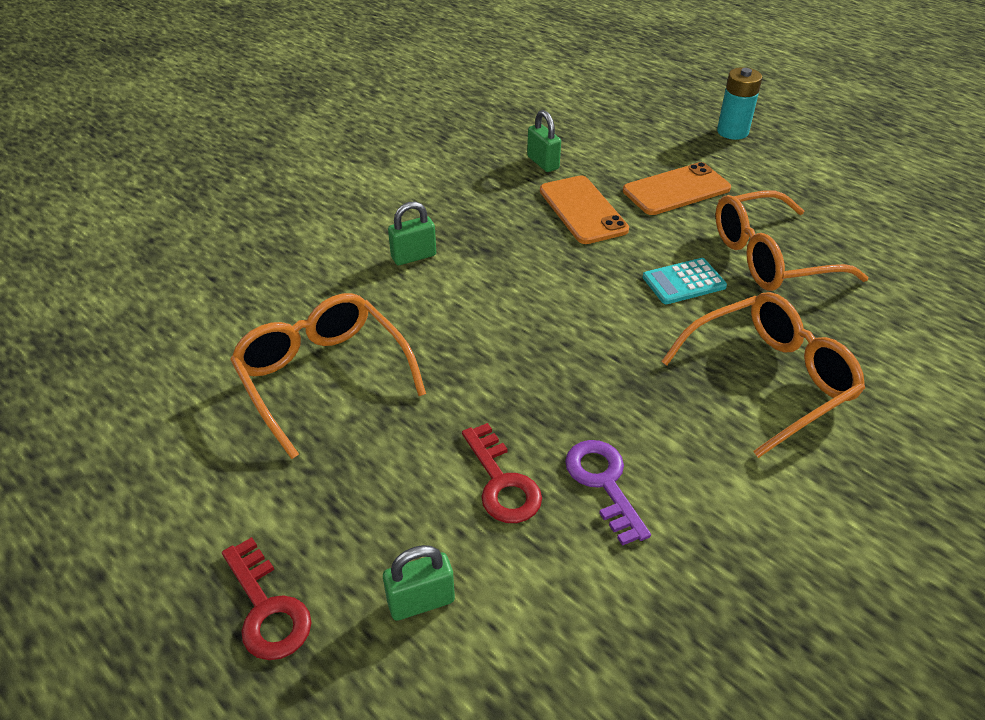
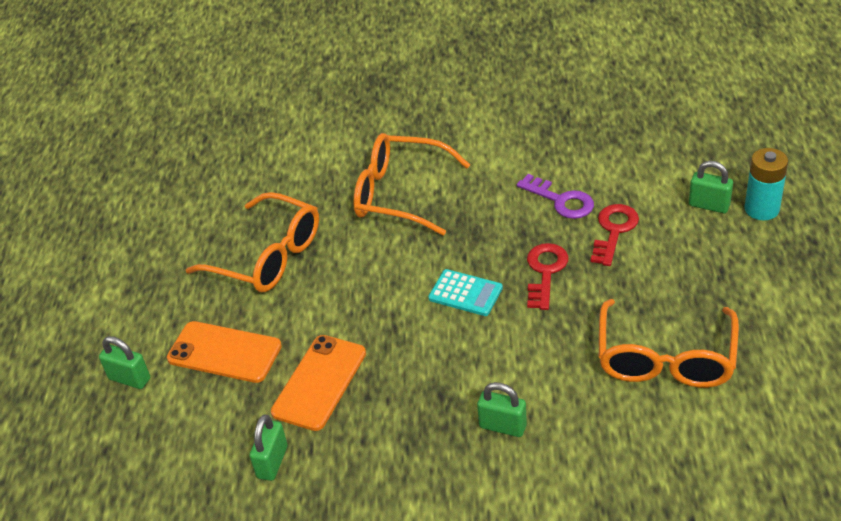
camera: 130 degrees left, 0 degrees up
red key [222,537,312,660] -> red key moved to [527,243,569,310]
purple key [565,440,651,546] -> purple key turned 75 degrees counterclockwise [517,174,594,219]
turquoise calculator [642,258,727,304] -> turquoise calculator moved to [428,269,503,316]
turquoise battery [717,67,762,140] -> turquoise battery moved to [745,148,788,220]
none -> green padlock [99,336,150,389]

